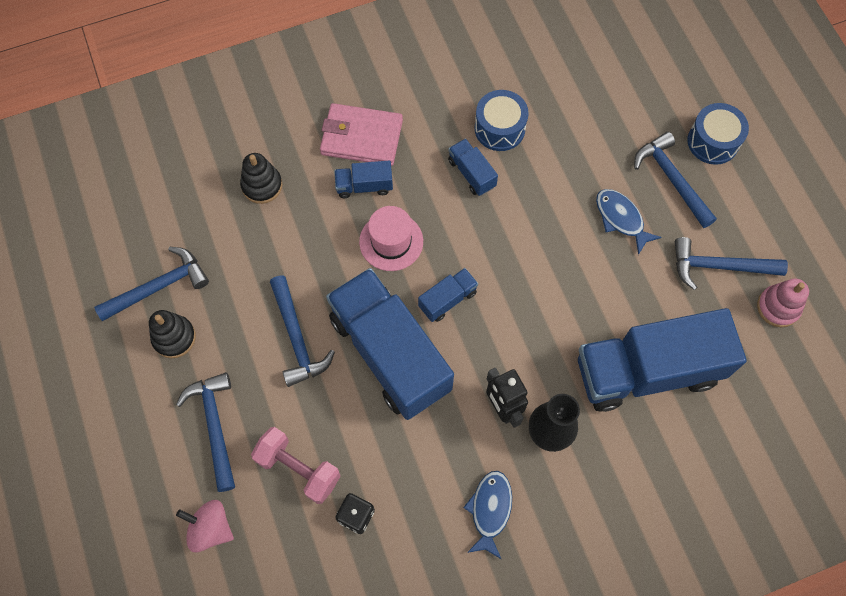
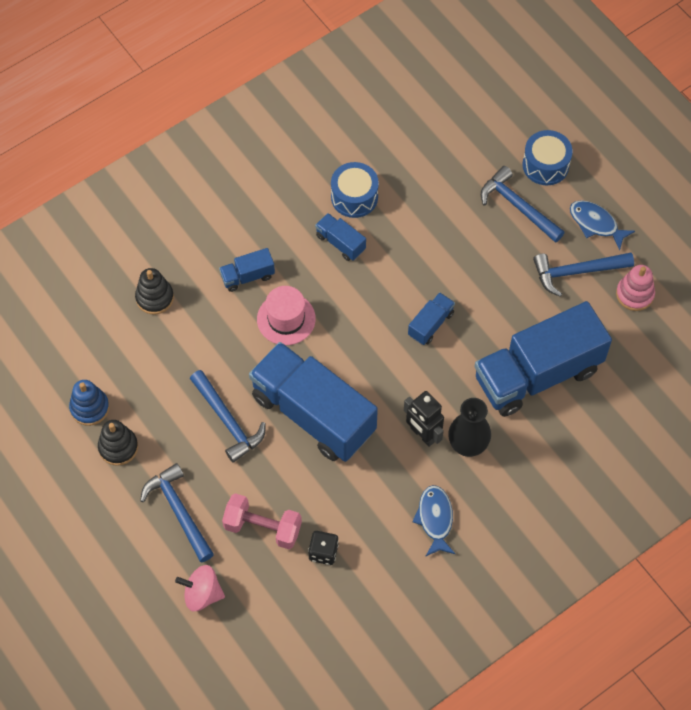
camera: 15 degrees left, 5 degrees down
blue hammer [94,247,209,321] -> blue stacking toy [69,380,109,426]
pink wallet [320,103,403,166] -> none
blue truck [418,268,478,322] -> blue truck moved to [408,292,455,345]
blue fish [596,189,662,255] -> blue fish moved to [570,200,635,250]

